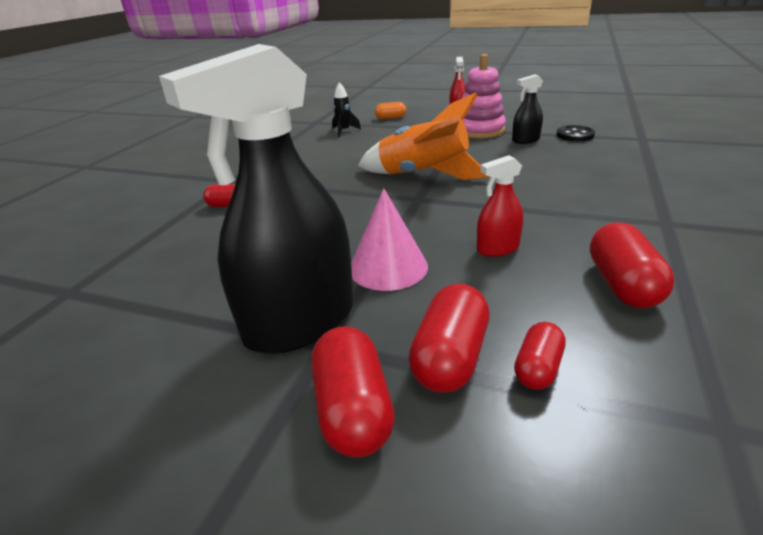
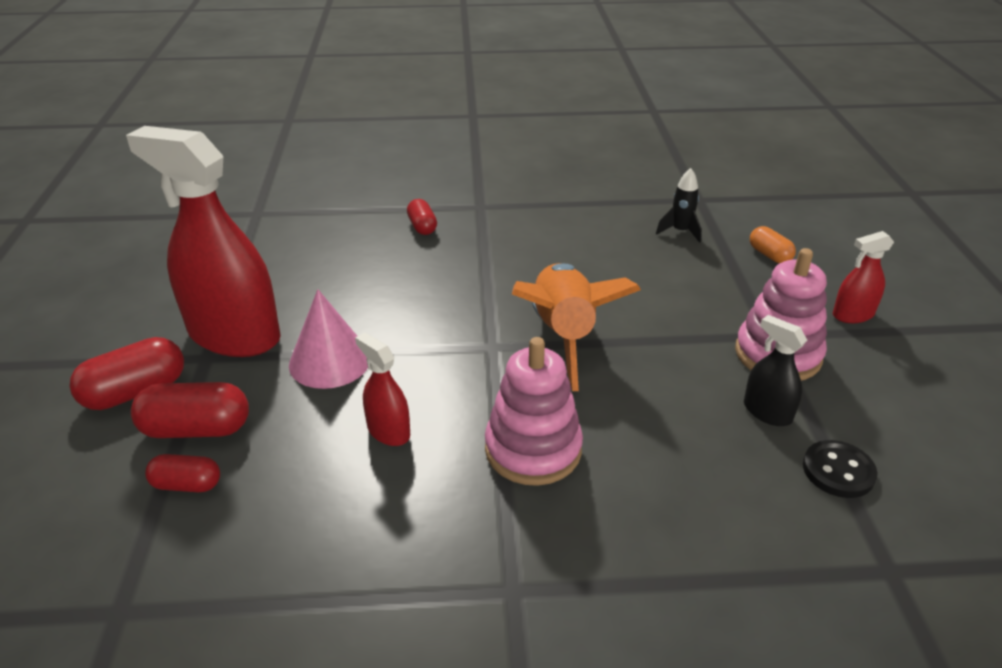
camera: 65 degrees right, 5 degrees up
black spray bottle [159,44,354,354] -> red spray bottle [126,126,281,357]
red capsule [590,222,674,308] -> none
none -> pink stacking toy [485,337,583,486]

